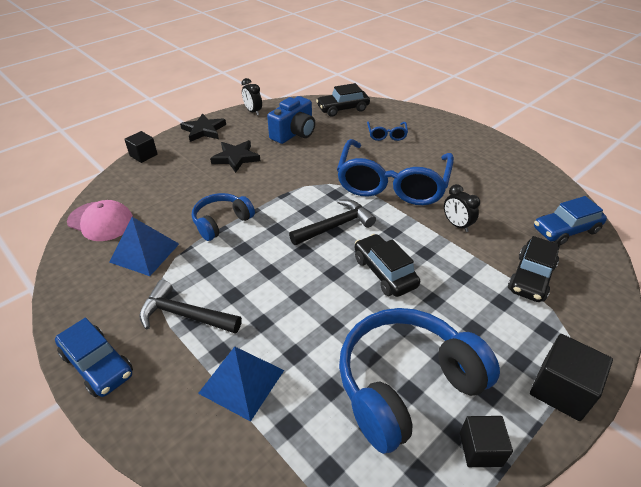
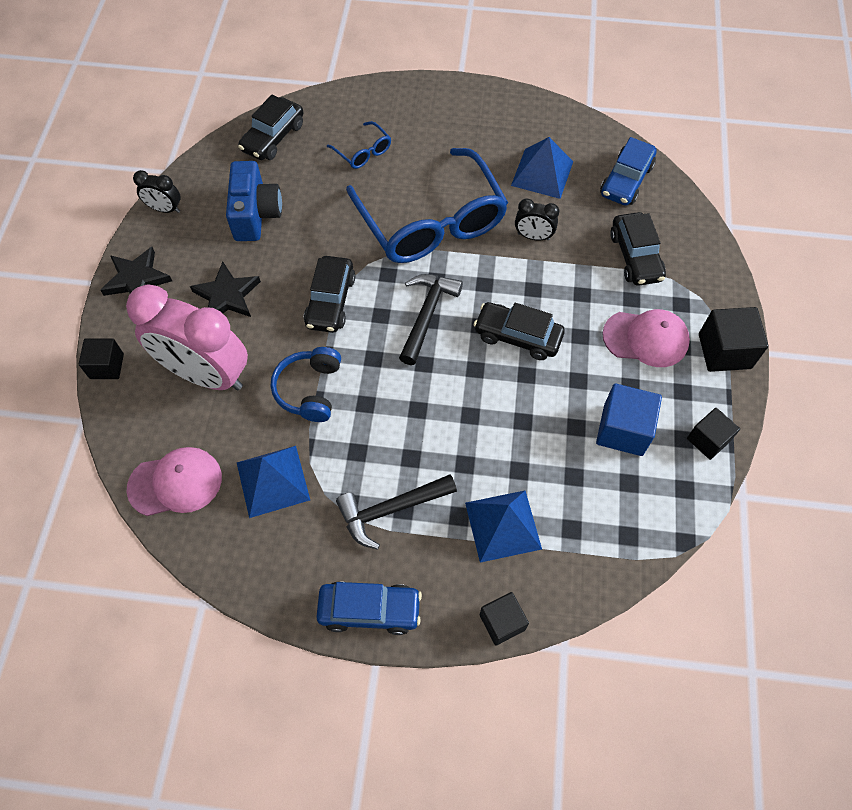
camera: 40 degrees left, 20 degrees up
blue headphones [339,308,500,454] -> blue cube [596,383,662,456]
none -> pink clock [126,284,248,390]
none -> black car [304,256,355,333]
none -> black cube [479,592,529,645]
none -> blue pyramid [511,137,573,199]
none -> pink cap [602,309,690,367]

